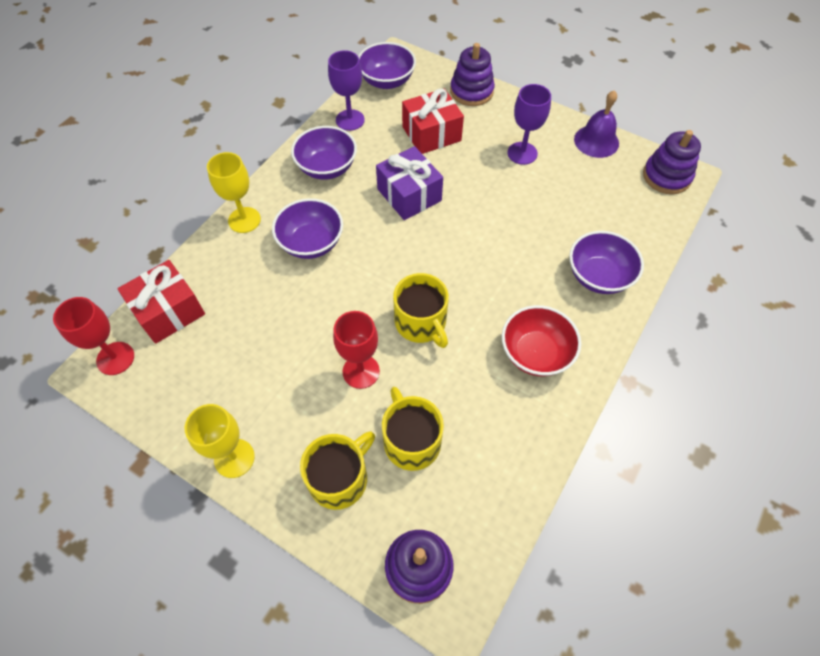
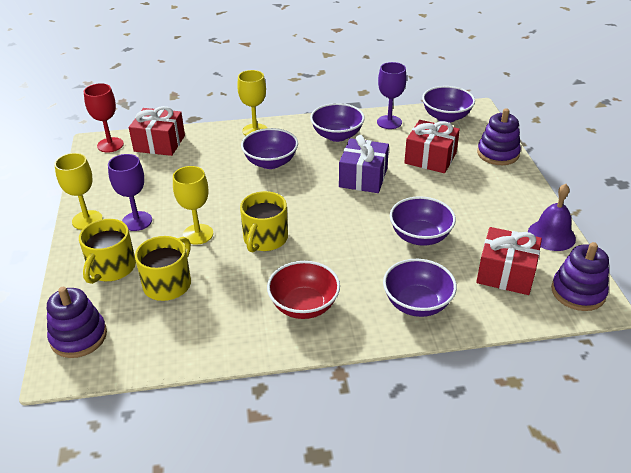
camera: 50 degrees right, 20 degrees down
yellow mug [300,431,375,510] -> yellow mug turned 105 degrees clockwise [79,219,136,284]
red goblet [333,311,380,389] -> yellow goblet [173,166,213,245]
purple goblet [508,84,551,165] -> purple goblet moved to [108,154,152,231]
none -> purple bowl [390,196,456,246]
none -> red gift [476,227,542,295]

